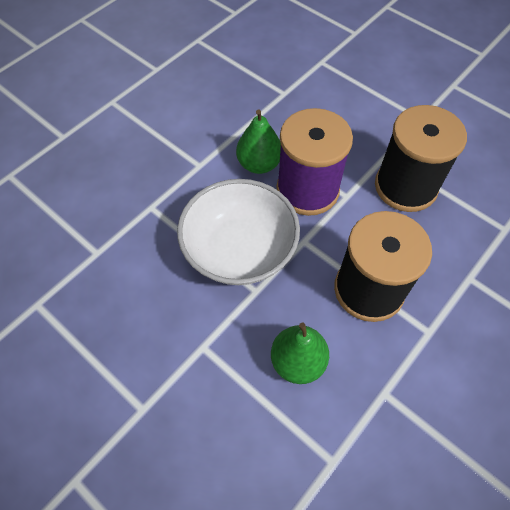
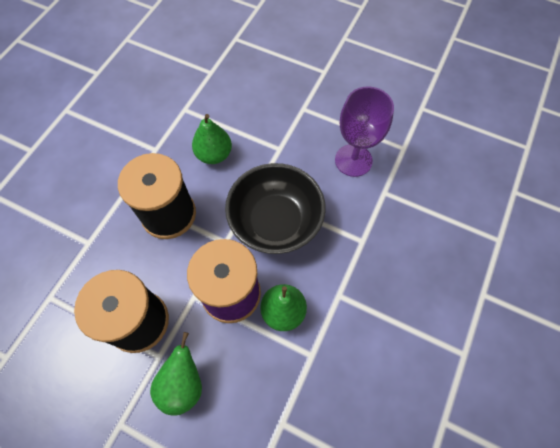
camera: 165 degrees right, 5 degrees up
white bowl [177,179,300,285] -> black bowl [225,163,326,254]
none -> green pear [150,332,202,416]
none -> purple goblet [335,86,394,177]

